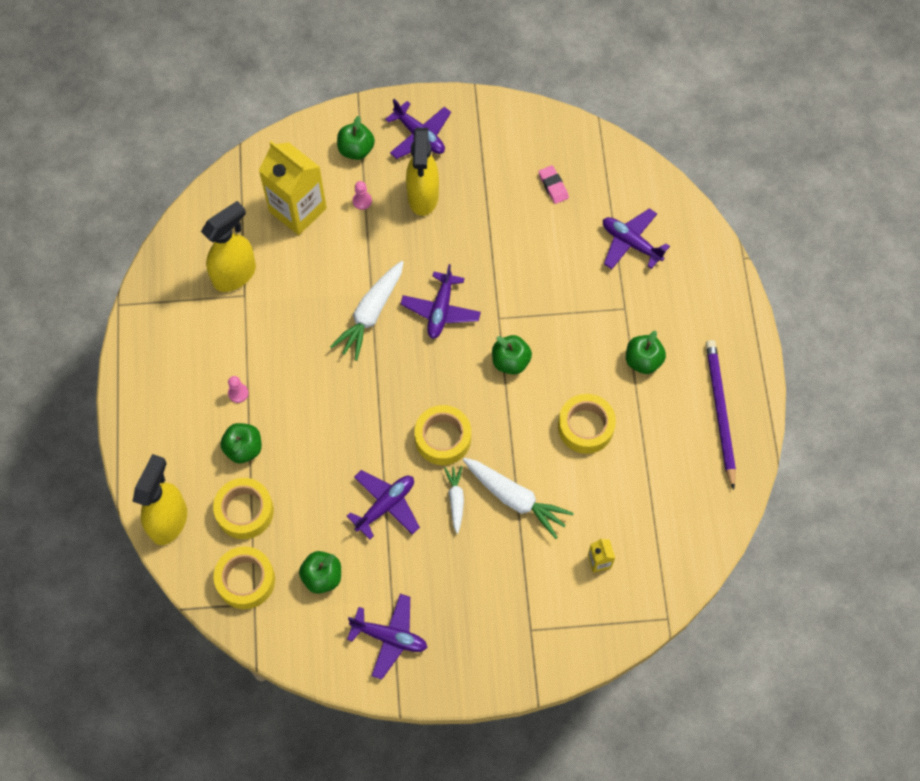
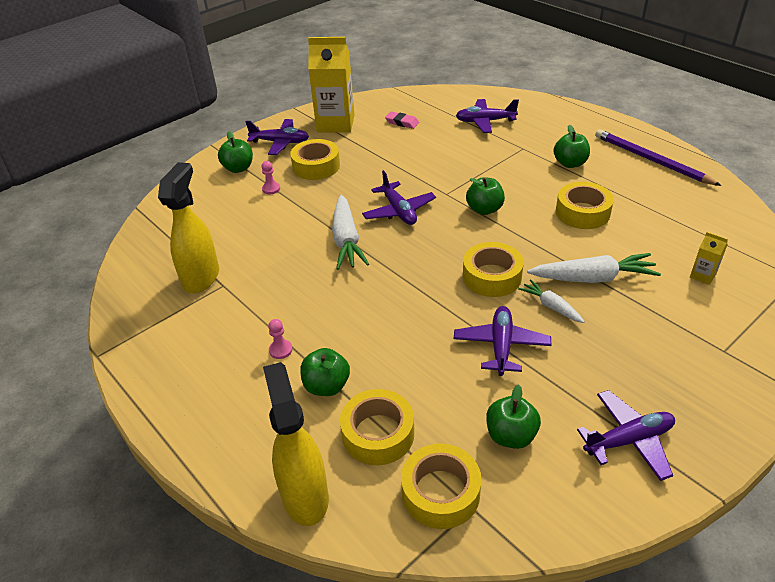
camera: 35 degrees left, 25 degrees down
yellow carton [259,141,327,235] -> yellow carton moved to [308,37,354,133]
yellow spray bottle [406,128,439,216] -> yellow tape [290,139,340,180]

